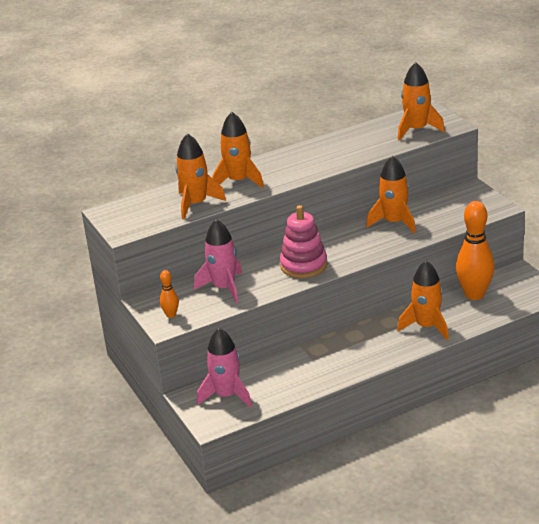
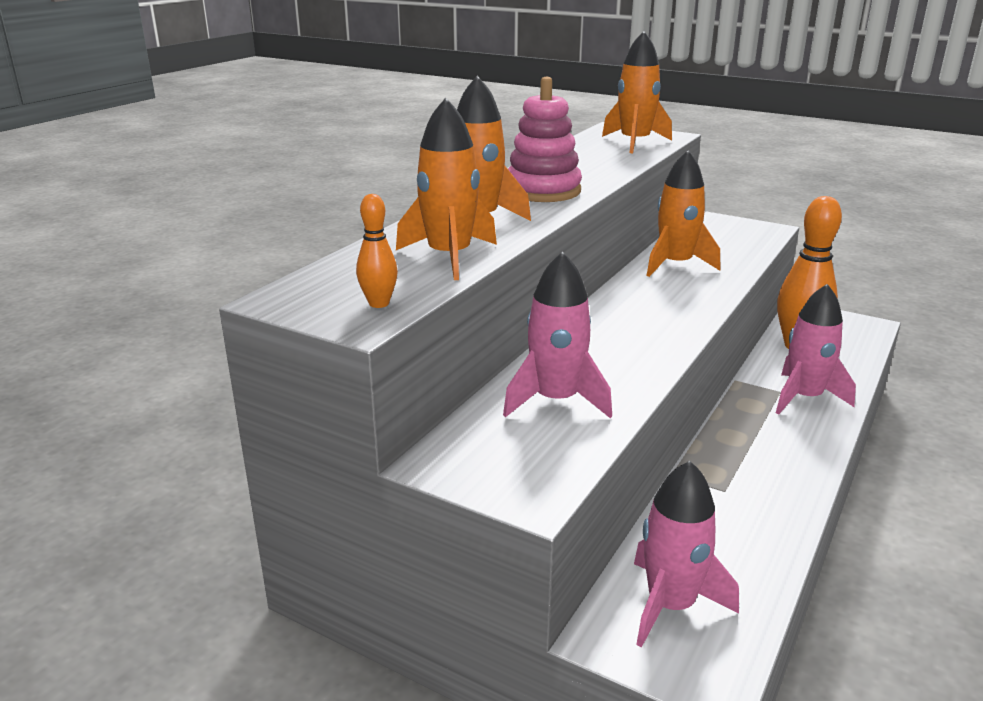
camera: 35 degrees left, 5 degrees down
orange bowling pin [160,270,179,318] -> orange bowling pin moved to [356,194,398,308]
pink stacking toy [280,205,327,278] -> pink stacking toy moved to [508,77,582,202]
orange rocket [397,261,449,340] -> pink rocket [776,284,856,414]

